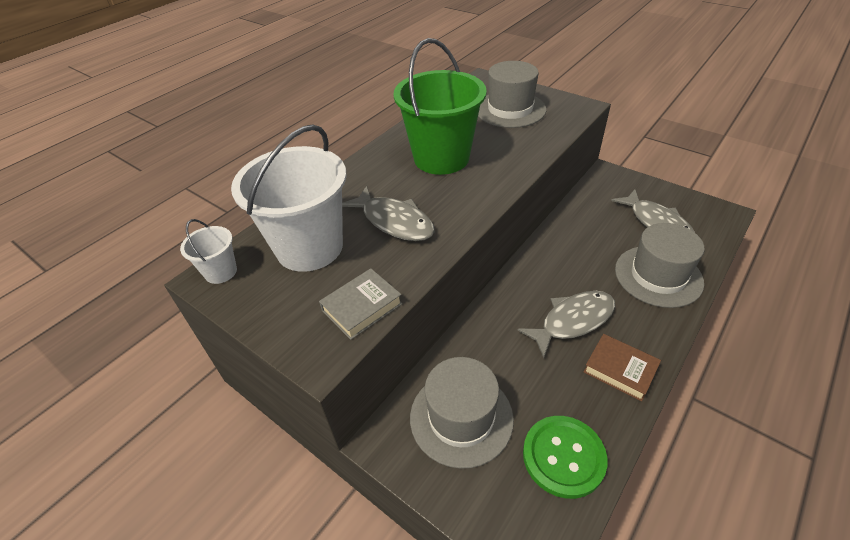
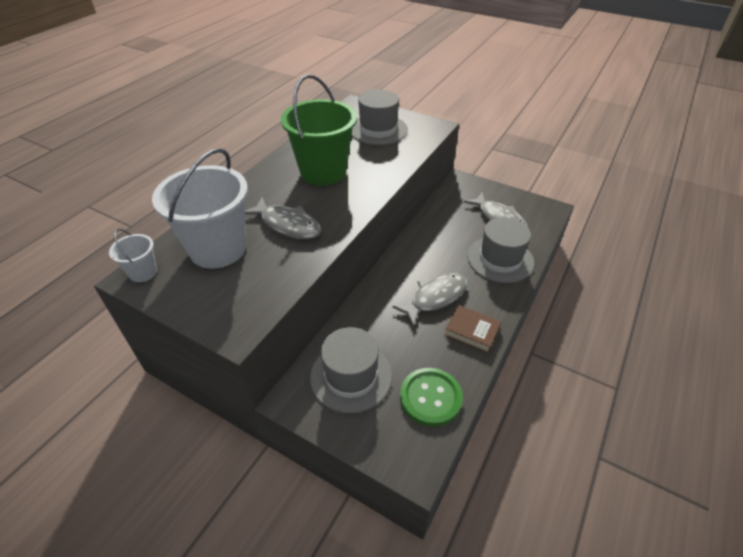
camera: 10 degrees left, 0 degrees up
grey book [319,268,403,340] -> none

